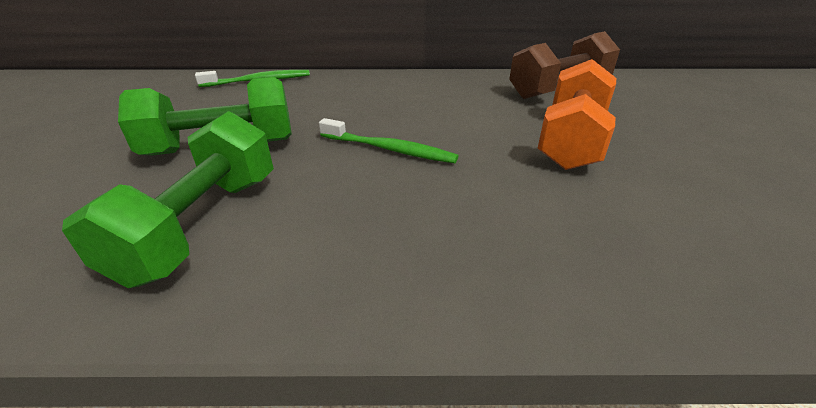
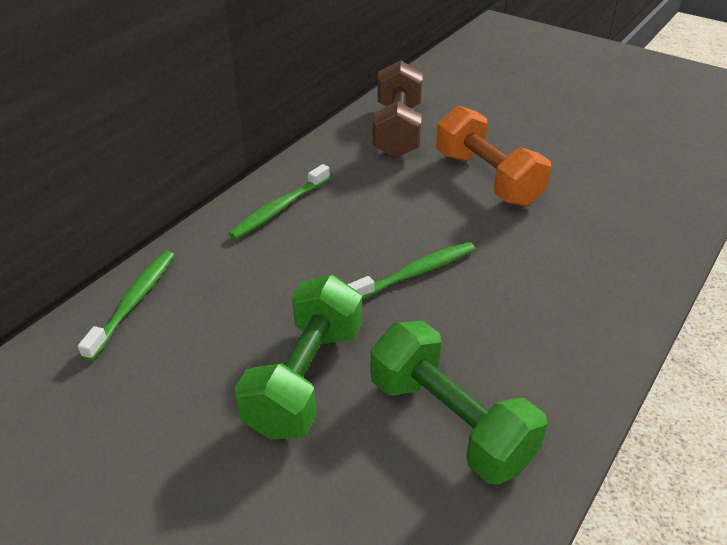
camera: 55 degrees left, 5 degrees up
none -> green toothbrush [229,164,330,239]

